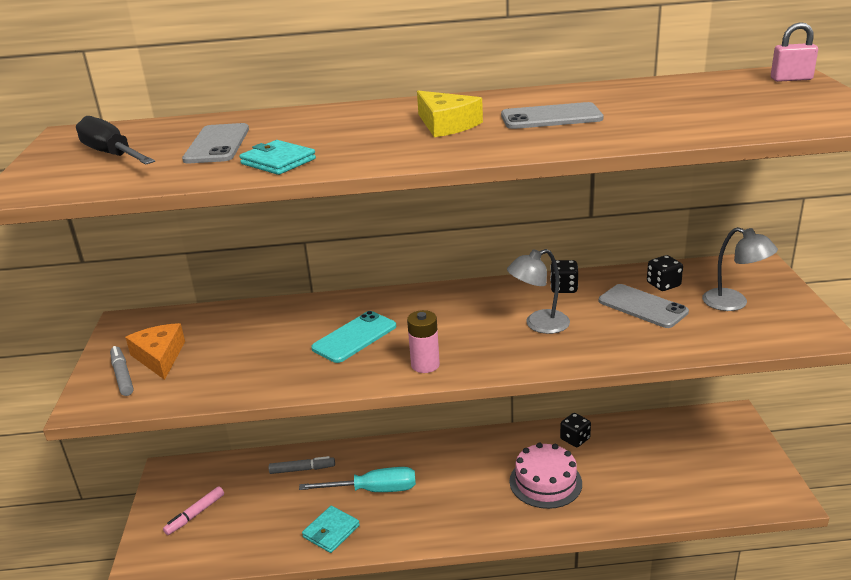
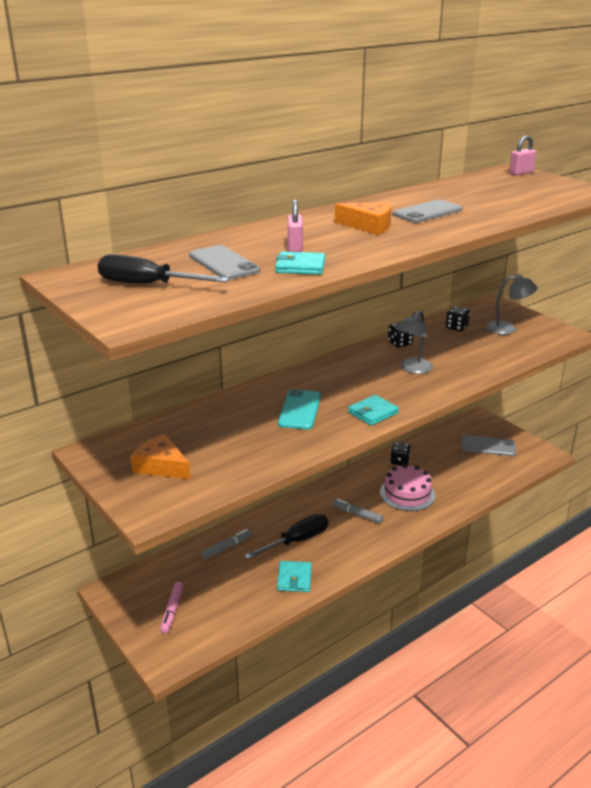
camera: 35 degrees left, 0 degrees up
grey marker [110,346,134,396] -> grey marker moved to [332,499,383,524]
turquoise screwdriver [299,467,416,492] -> black screwdriver [244,514,328,559]
pink battery [407,310,440,373] -> turquoise wallet [348,395,399,426]
yellow cheese [417,91,483,137] -> orange cheese [335,202,392,235]
grey phone [599,284,689,328] -> grey phone moved to [462,435,516,456]
none -> pink padlock [288,199,303,252]

